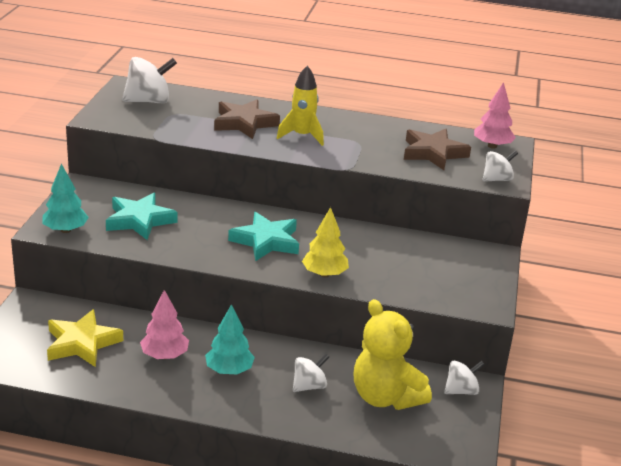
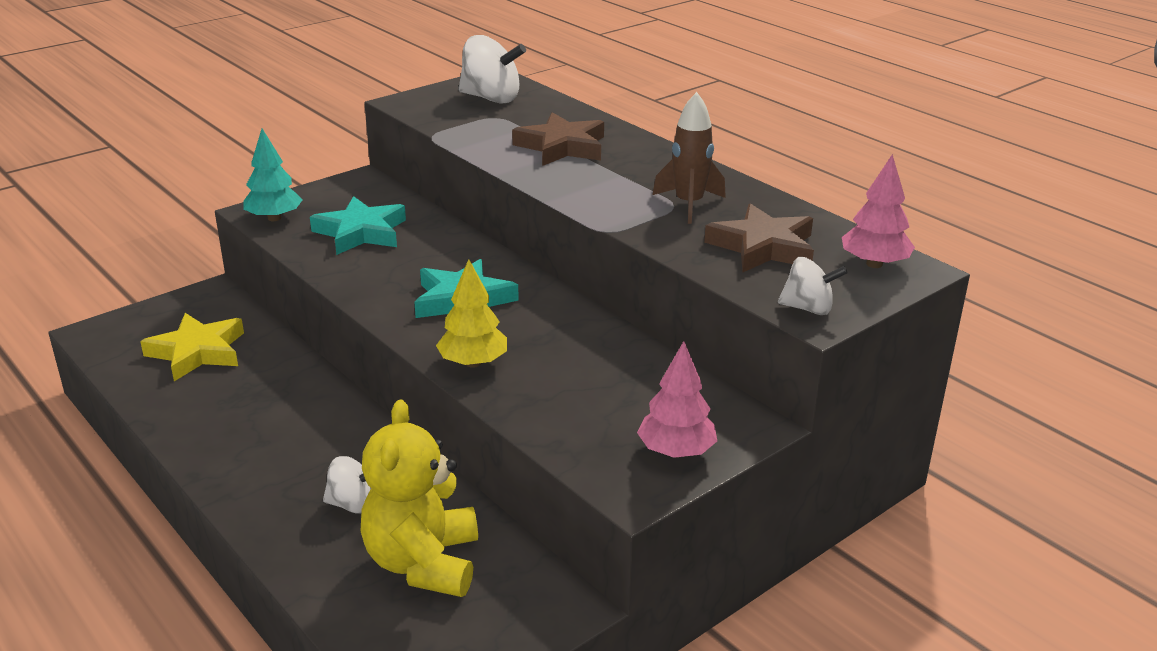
camera: 40 degrees right, 0 degrees up
pink tree [140,290,189,359] -> pink tree moved to [637,341,717,458]
turquoise tree [205,304,255,374] -> none
yellow rocket [276,66,324,146] -> none
white spinning top [444,361,485,395] -> none
none -> brown rocket [652,92,726,224]

